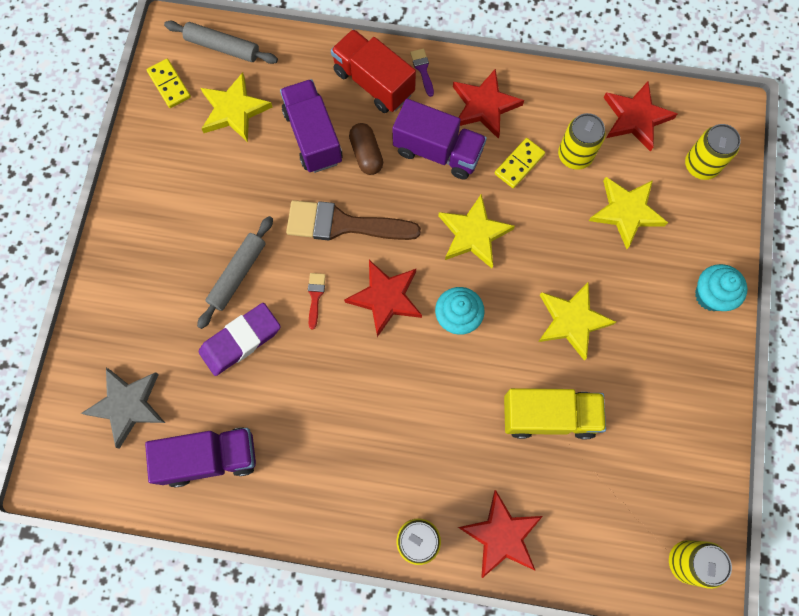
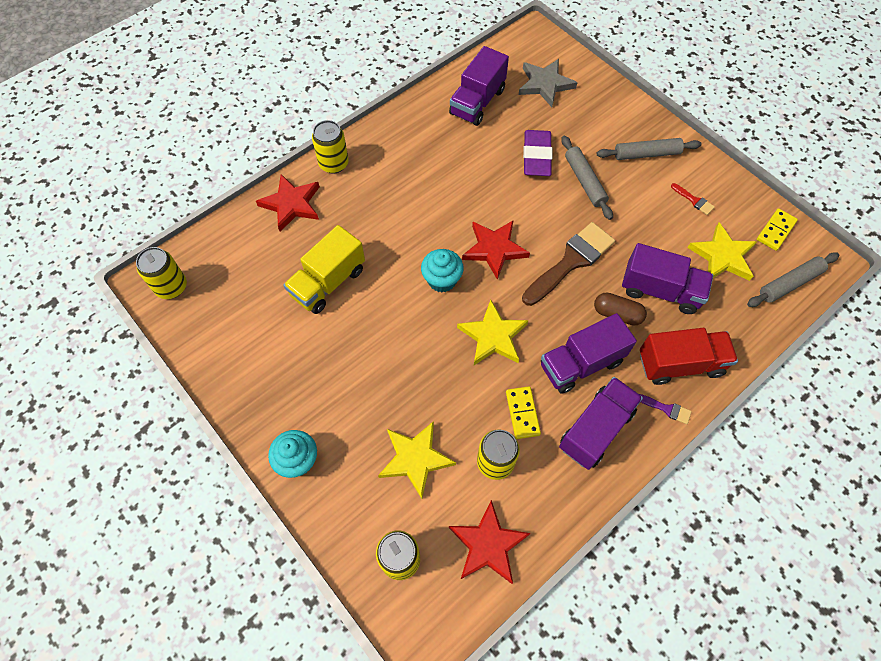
camera: 130 degrees right, 10 degrees down
yellow domino [147,59,191,108] -> yellow domino turned 60 degrees counterclockwise [757,208,798,251]
red brush [308,273,326,329] -> red brush moved to [671,183,715,215]
red star [453,68,524,139] -> purple truck [559,377,643,470]
yellow star [538,282,616,361] -> none
none -> grey rolling pin [597,138,701,160]

